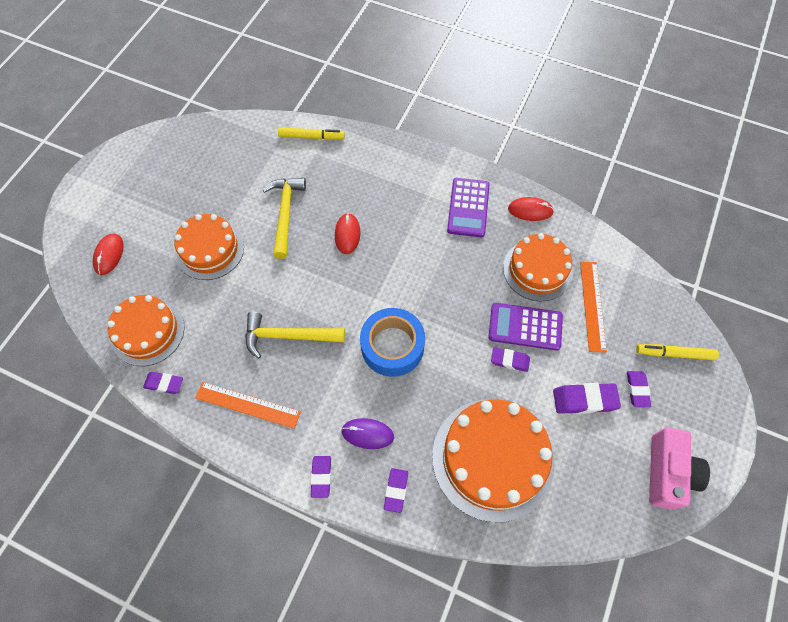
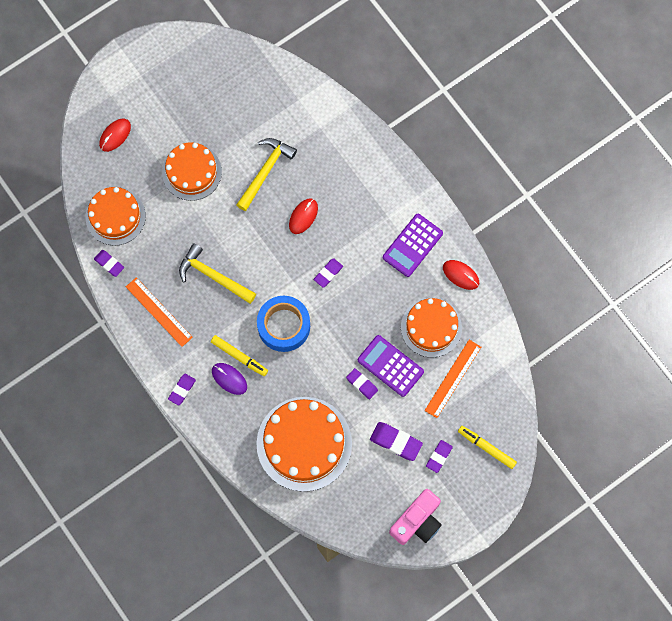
camera: 30 degrees right, 10 degrees up
yellow marker [278,128,345,140] -> yellow marker moved to [211,335,268,376]
purple eraser [384,468,408,513] -> purple eraser moved to [314,258,343,288]

